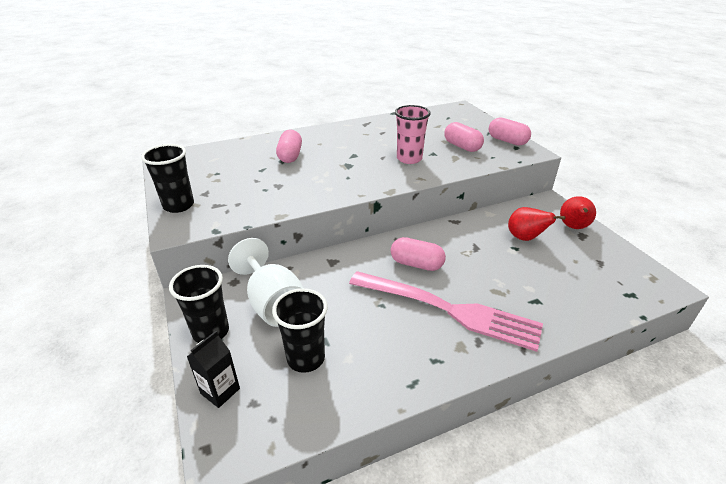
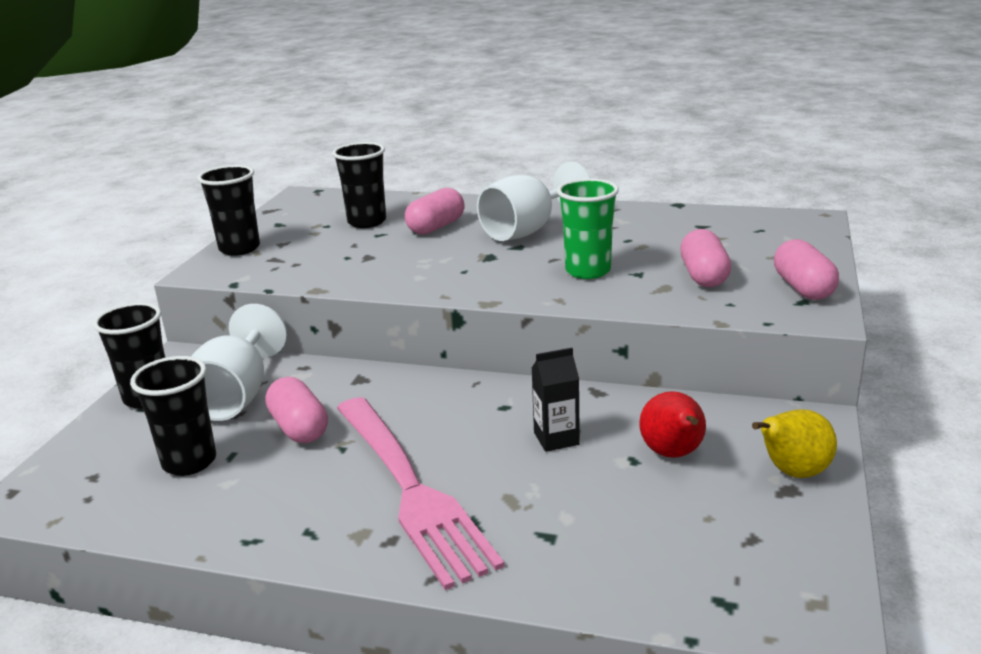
camera: 40 degrees right, 10 degrees down
black carton [187,331,240,408] -> black carton moved to [532,348,580,452]
pink capsule [391,237,446,271] -> pink capsule moved to [265,377,328,443]
pink cup [395,105,431,164] -> green cup [557,178,619,279]
red pear [560,196,596,229] -> yellow pear [752,409,837,478]
none -> black cup [332,142,386,228]
none -> white goblet [477,162,591,241]

